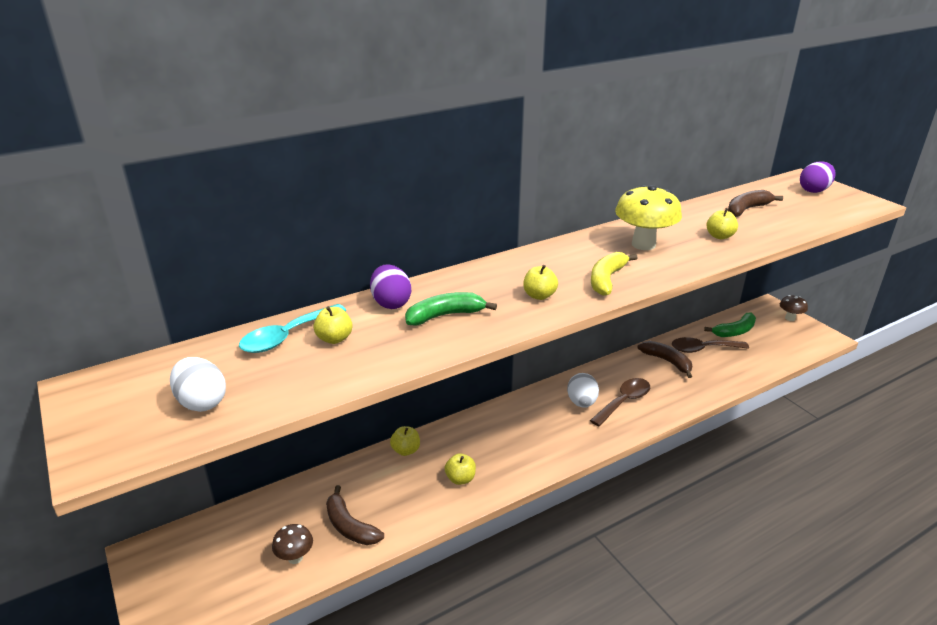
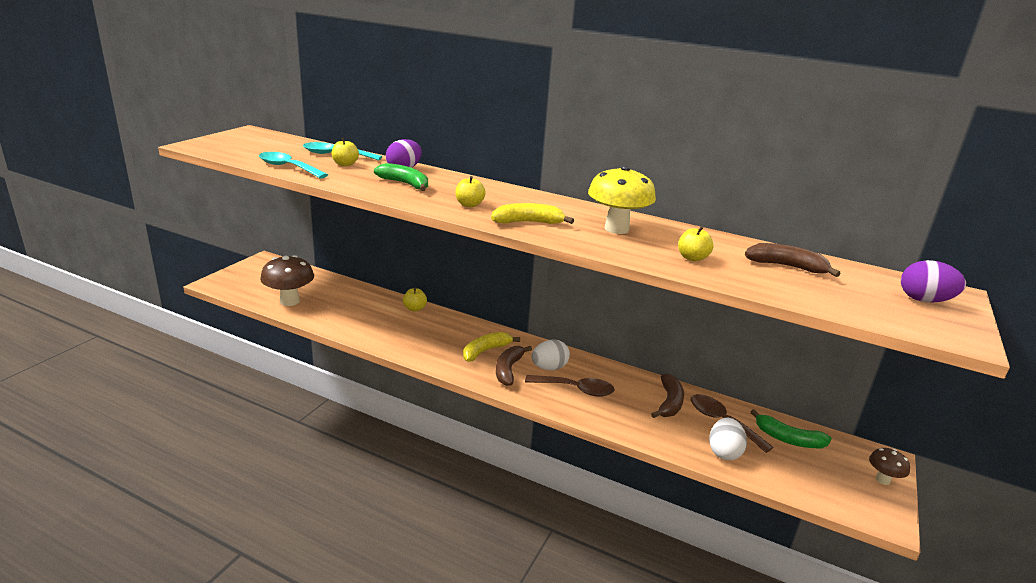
camera: 55 degrees right, 5 degrees down
white egg [170,357,226,412] -> white egg moved to [709,418,747,460]
brown mushroom [272,524,313,564] -> brown mushroom [260,255,314,306], size x1.86
brown banana [326,485,384,545] -> brown banana moved to [496,346,532,386]
yellow apple [444,453,476,485] -> none
none -> turquoise spoon [259,152,328,179]
none -> yellow banana [463,332,520,362]

